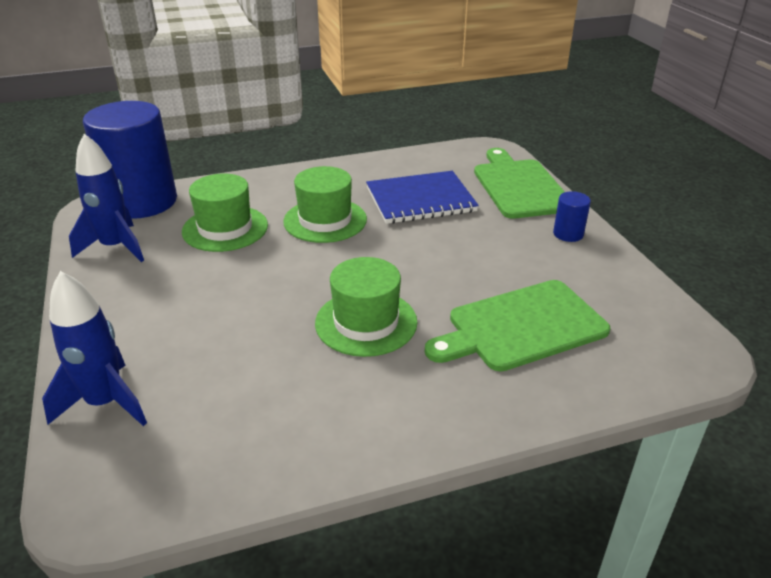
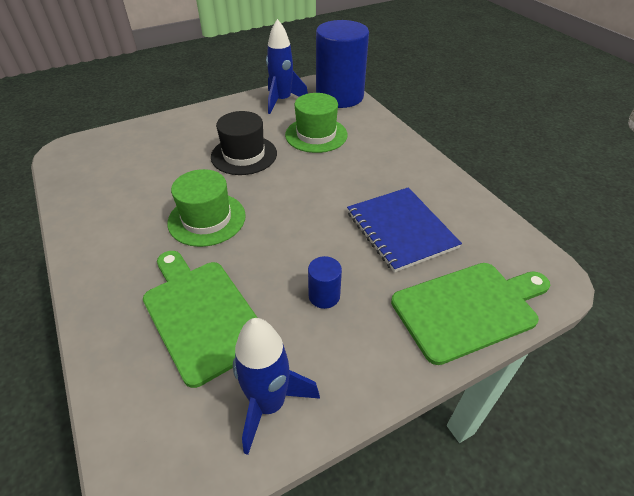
camera: 80 degrees right, 10 degrees up
blue rocket [42,271,147,426] -> blue rocket moved to [233,318,320,455]
green hat [283,166,367,243] -> none
blue cylinder [553,191,591,242] -> blue cylinder moved to [308,256,342,309]
none -> black hat [211,111,277,175]

